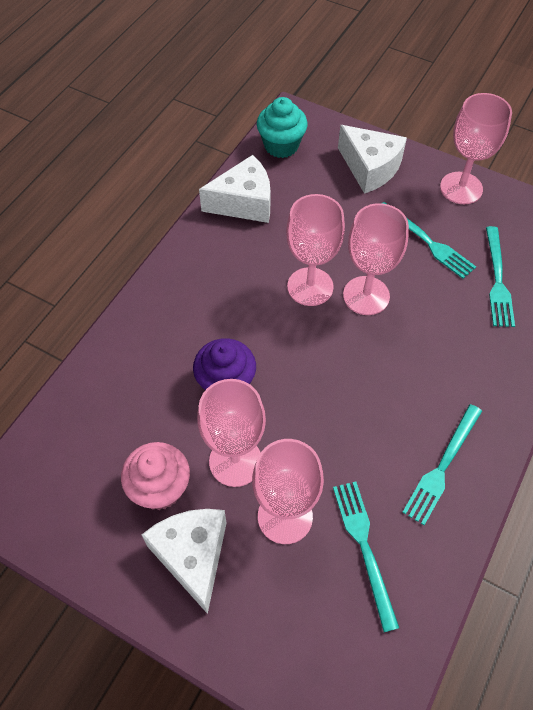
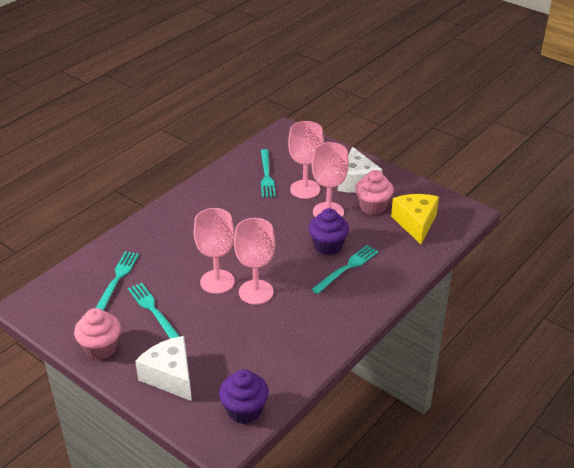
camera: 170 degrees left, 20 degrees down
white cheese [199,155,270,223] -> none
turquoise cupcake [257,97,308,158] -> purple cupcake [219,369,269,424]
turquoise fork [402,404,482,525] -> turquoise fork moved to [311,245,379,294]
pink goblet [440,93,512,204] -> pink cupcake [74,308,121,360]
none -> yellow cheese [391,194,439,244]

